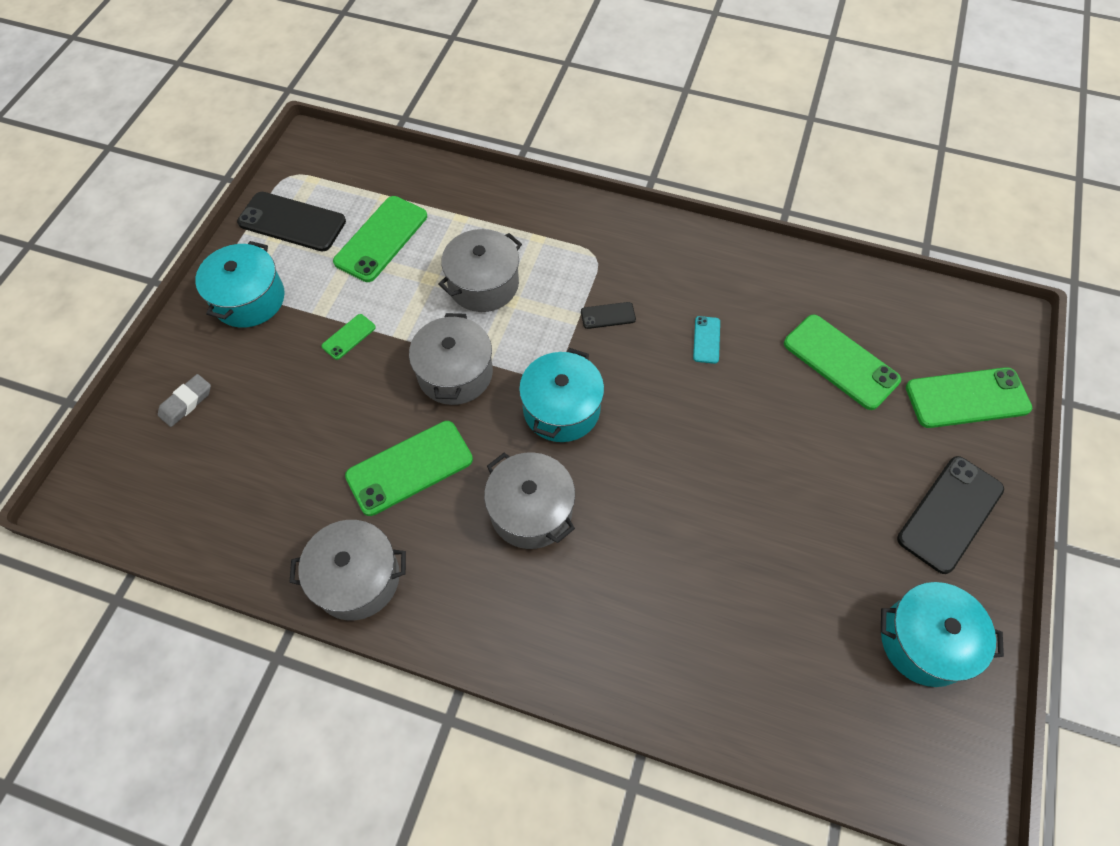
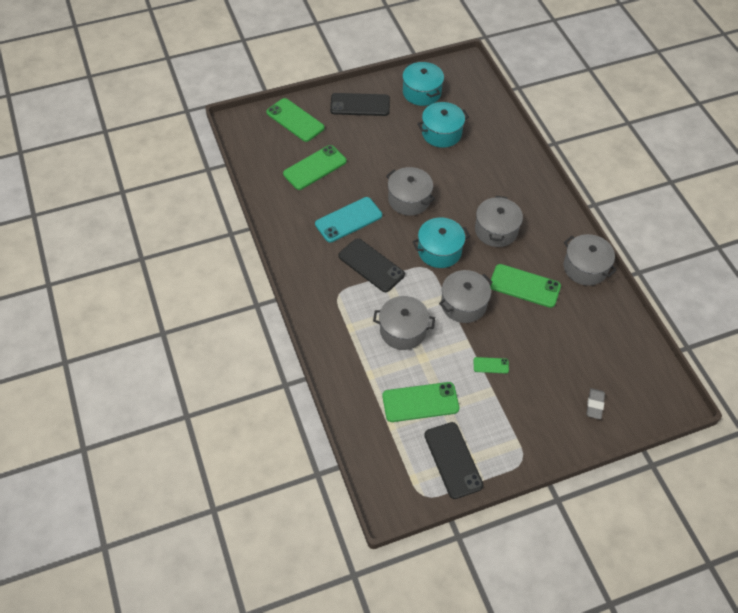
camera: 130 degrees left, 5 degrees down
grey eraser [158,374,211,427] -> grey eraser turned 75 degrees counterclockwise [586,388,605,419]
turquoise pot [195,241,285,328] -> turquoise pot moved to [417,102,469,148]
black phone [581,302,636,329] -> black phone [338,238,405,292], size x2.06
turquoise phone [693,316,720,364] -> turquoise phone [315,197,382,243], size x2.06
green phone [784,314,901,410] -> green phone turned 45 degrees clockwise [283,145,347,190]
none -> grey pot [386,167,435,216]

